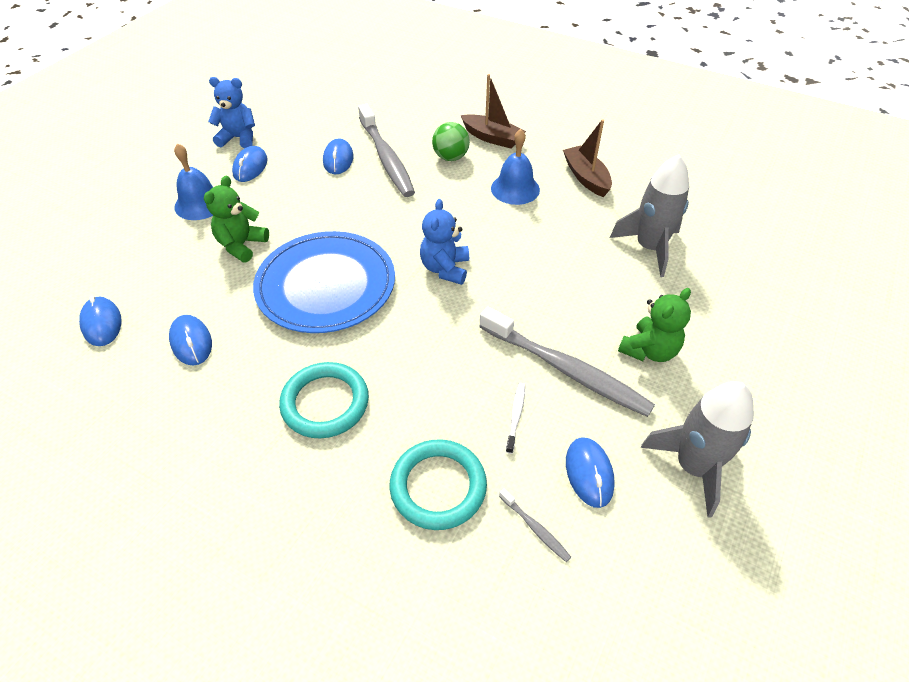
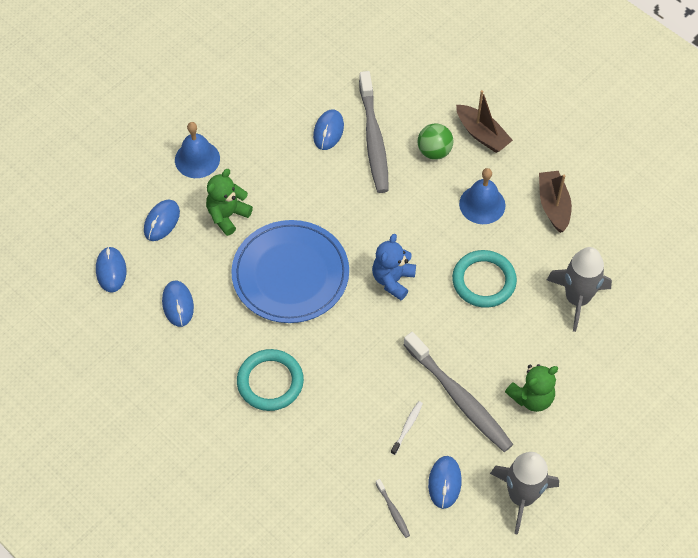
camera: 15 degrees right, 10 degrees up
blue teddy bear [208,77,255,148] -> none
blue mouse [232,146,268,182] -> blue mouse moved to [144,200,180,241]
turquoise ring [390,439,487,530] -> turquoise ring moved to [452,250,517,308]

